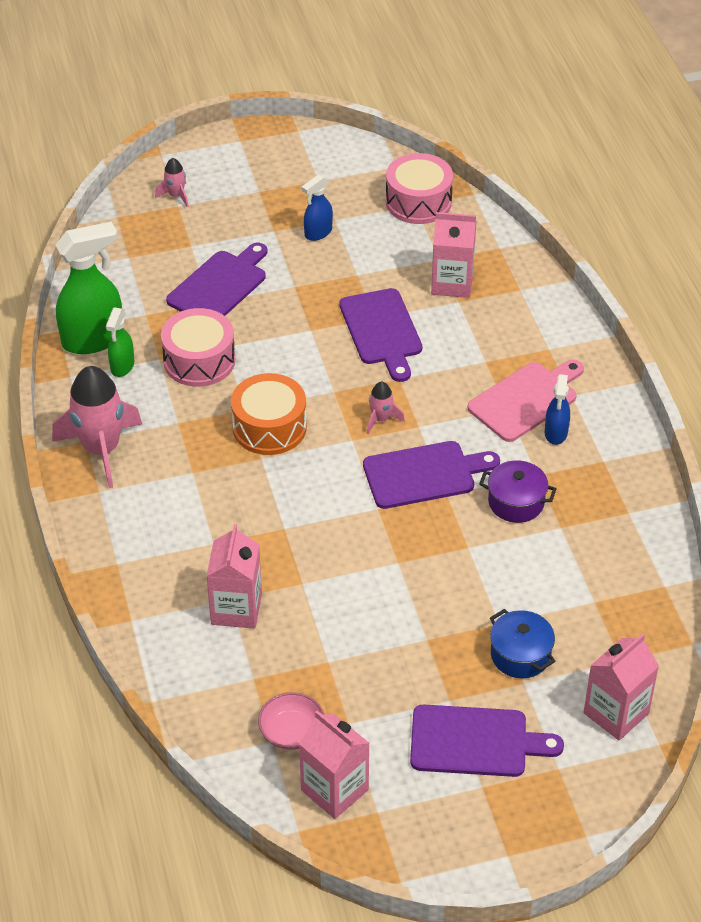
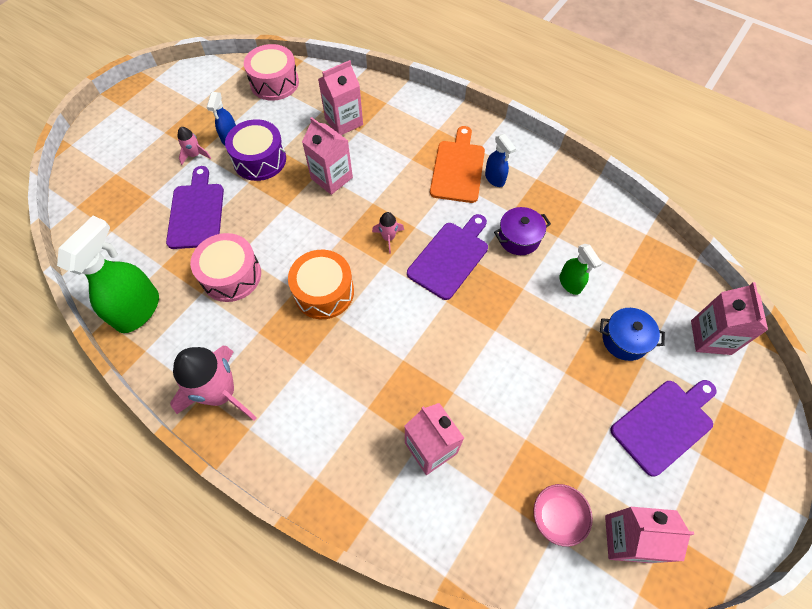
camera: 40 degrees left, 15 degrees up
green spray bottle [106,307,134,377] -> green spray bottle moved to [559,244,602,295]
pink rocket [155,158,189,207] -> pink rocket moved to [178,127,211,165]
purple cutting board [339,288,422,382] -> pink carton [302,117,353,195]
pink cutting board [467,359,584,442] -> orange cutting board [430,126,485,203]
none -> purple drum [225,119,286,181]

